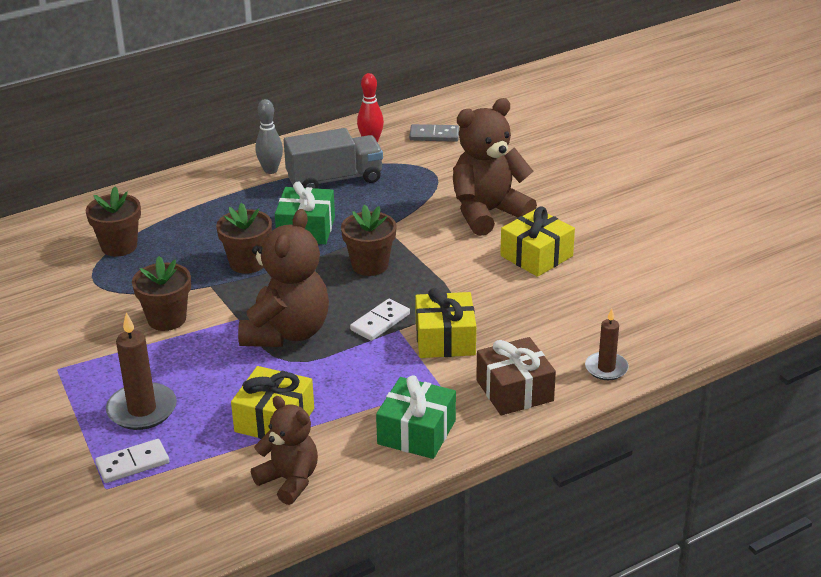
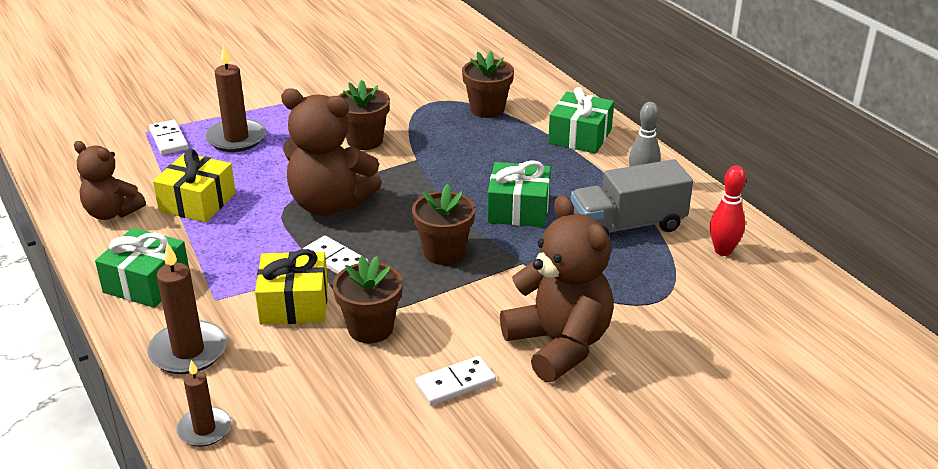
camera: 90 degrees right, 0 degrees up
brown flower pot [216,203,272,274] -> brown flower pot moved to [333,256,403,343]
brown teddy bear [251,396,318,505] -> brown teddy bear turned 75 degrees clockwise [74,141,146,220]
grey truck [284,128,383,189] -> grey truck turned 90 degrees clockwise [571,159,693,236]
grey domino [409,124,459,142] -> none
brown gift [476,337,556,415] -> brown candle [147,242,227,374]
yellow gift [500,207,575,277] -> white domino [415,356,496,406]
none -> green gift [548,87,614,154]

